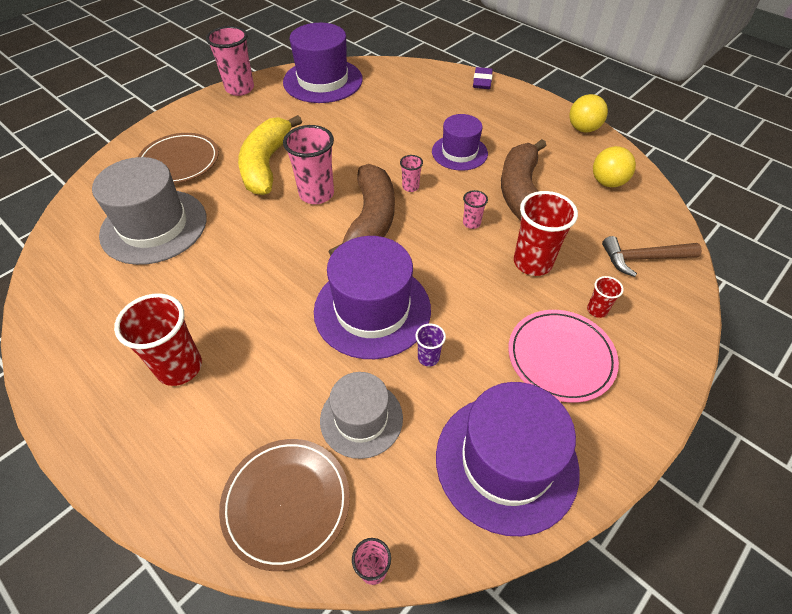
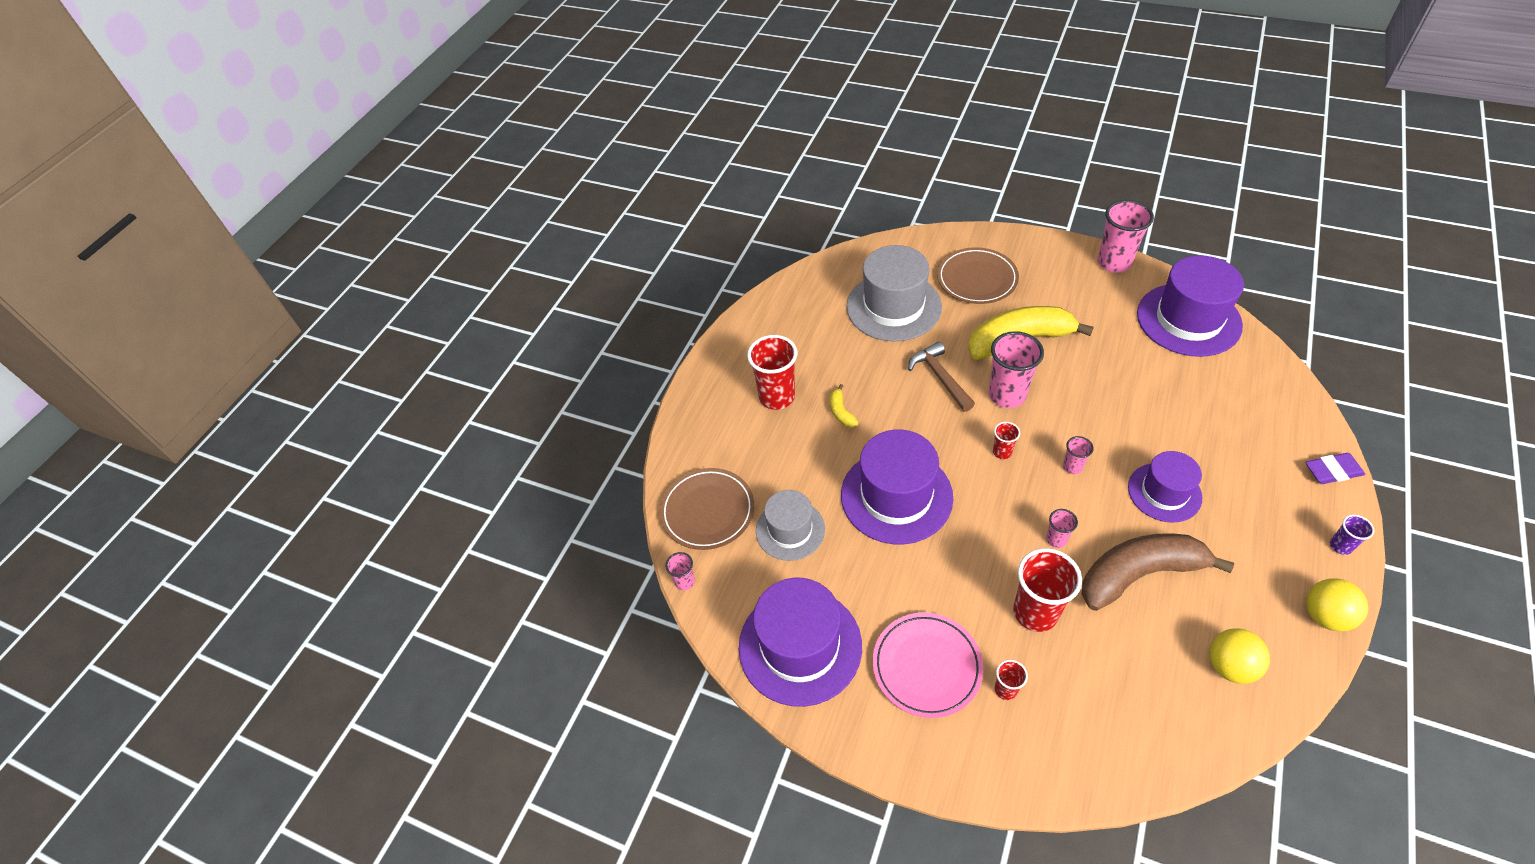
camera: 75 degrees right, 0 degrees up
brown banana [328,164,395,256] -> red cup [993,422,1020,459]
purple cup [416,324,446,366] -> purple cup moved to [1330,515,1374,555]
brown hammer [602,236,702,277] -> brown hammer moved to [908,342,975,412]
none -> yellow banana [830,384,859,427]

